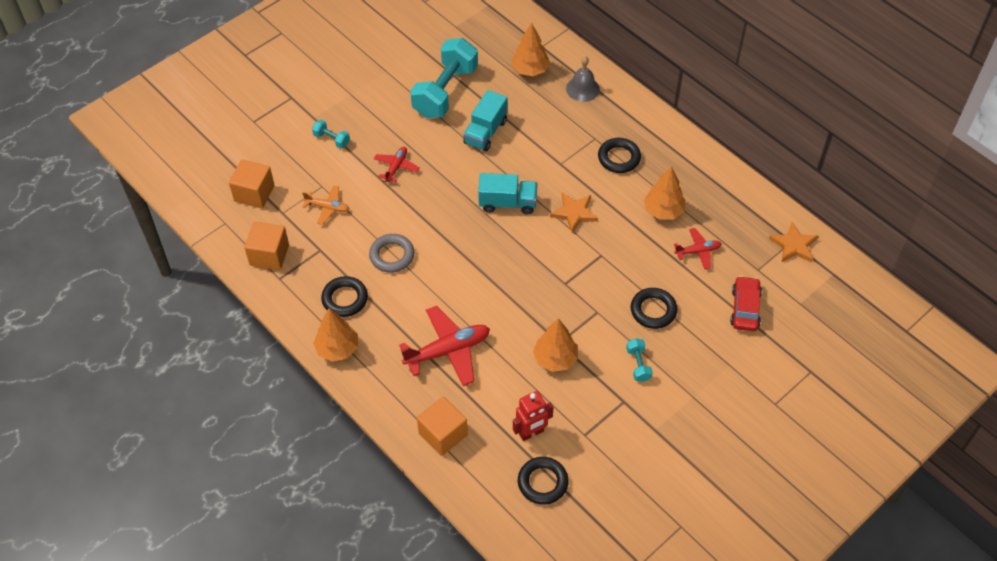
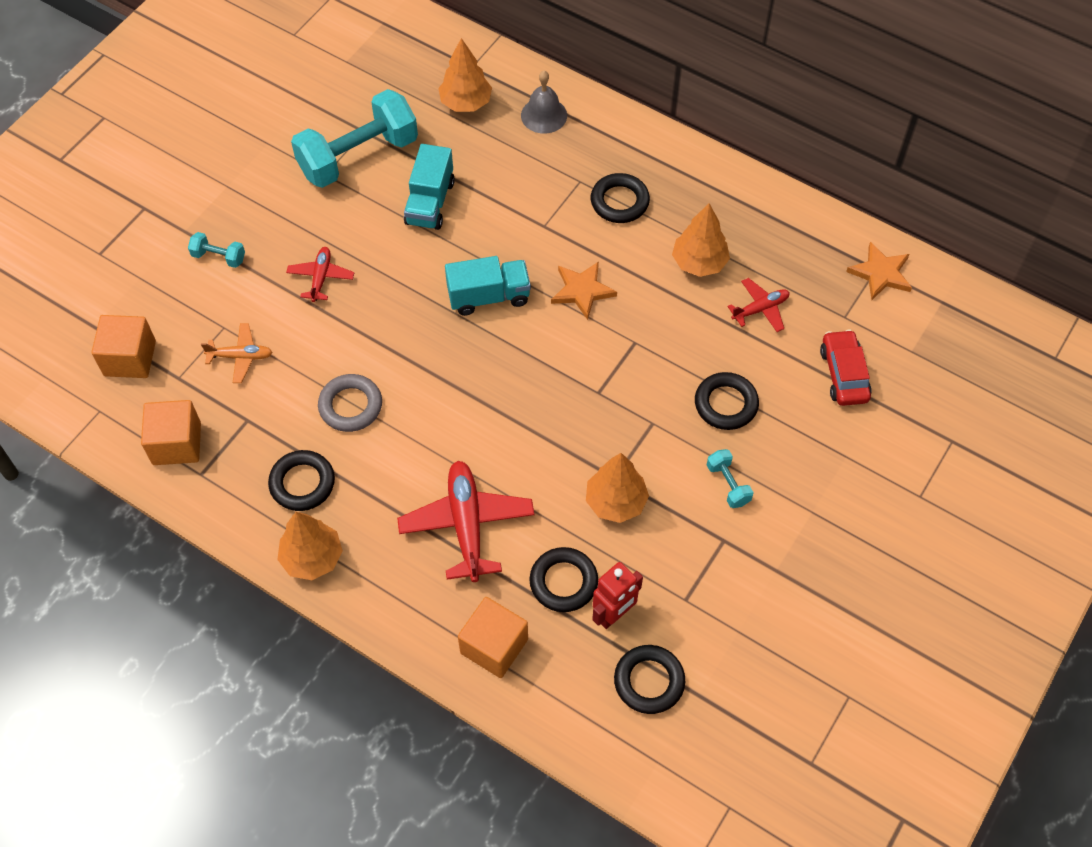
camera: 15 degrees left, 5 degrees up
red plane [399,306,490,386] -> red plane turned 60 degrees counterclockwise [397,461,535,582]
turquoise dumbbell [410,38,478,118] -> turquoise dumbbell turned 45 degrees clockwise [291,89,418,188]
none -> black ring [529,547,598,612]

